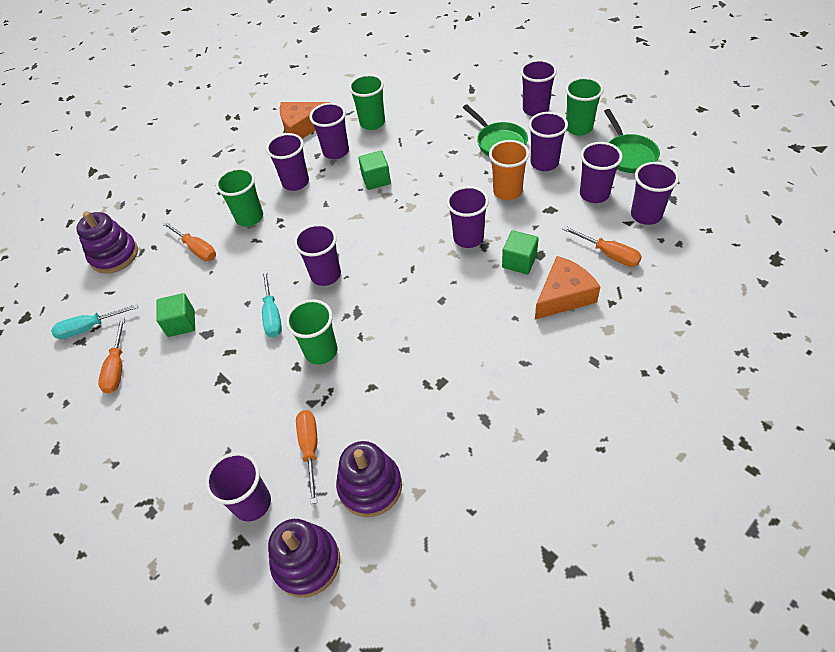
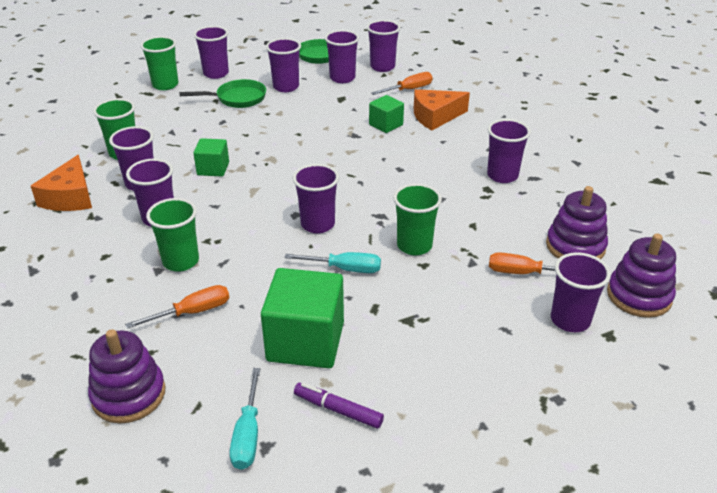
camera: 75 degrees left, 15 degrees down
orange screwdriver [98,318,125,394] -> purple marker [294,383,384,429]
green cube [156,293,195,337] -> green cube [261,268,344,368], size x1.86
purple cup [446,186,489,248] -> purple cup moved to [487,119,531,183]
orange cup [489,140,529,200] -> none
orange cheese [535,256,600,319] -> orange cheese turned 90 degrees counterclockwise [414,89,470,130]
green cup [565,77,604,136] -> green cup moved to [140,36,178,90]

